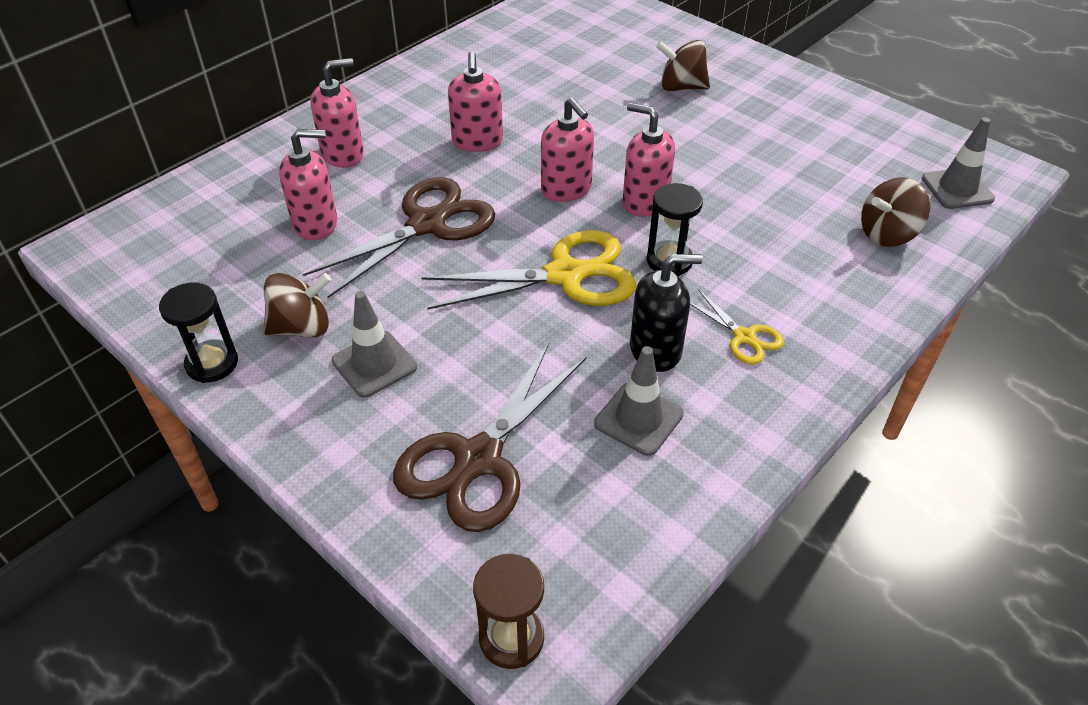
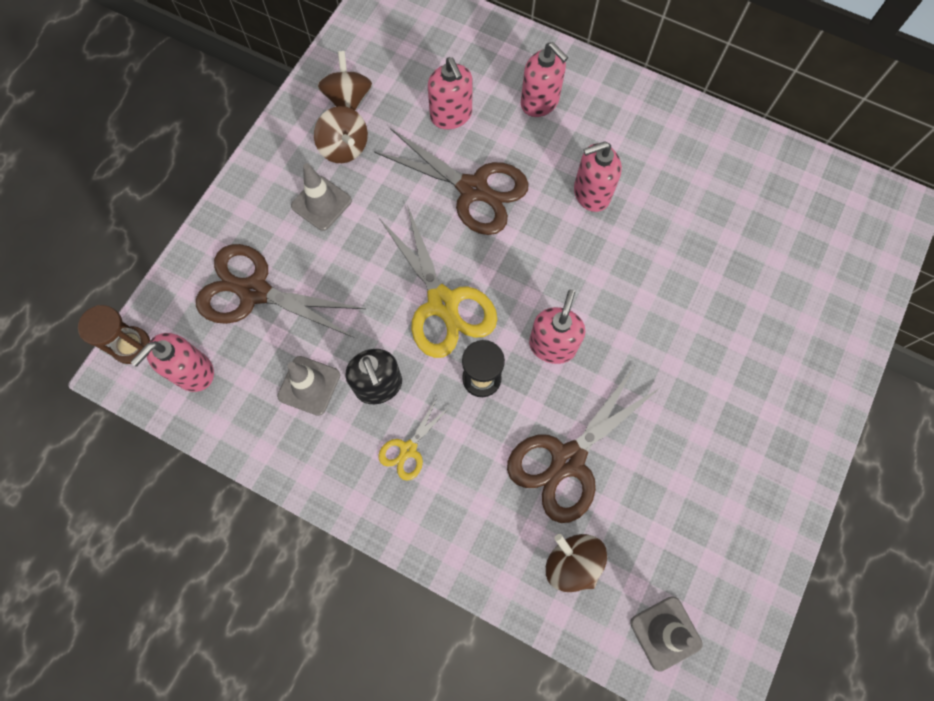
camera: 75 degrees right, 25 degrees up
black hourglass [159,283,238,383] -> none
pink soap dispenser [541,97,594,202] -> pink soap dispenser moved to [131,333,214,392]
brown spinning top [656,40,710,91] -> brown spinning top moved to [317,51,372,110]
none -> brown scissors [507,366,660,523]

